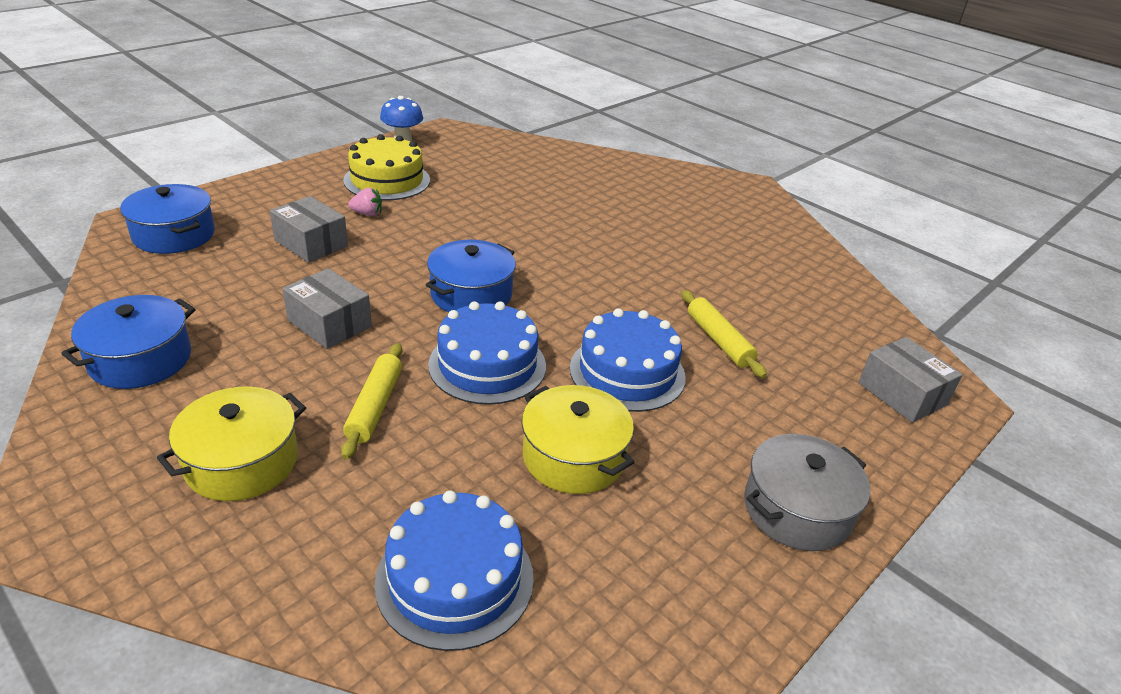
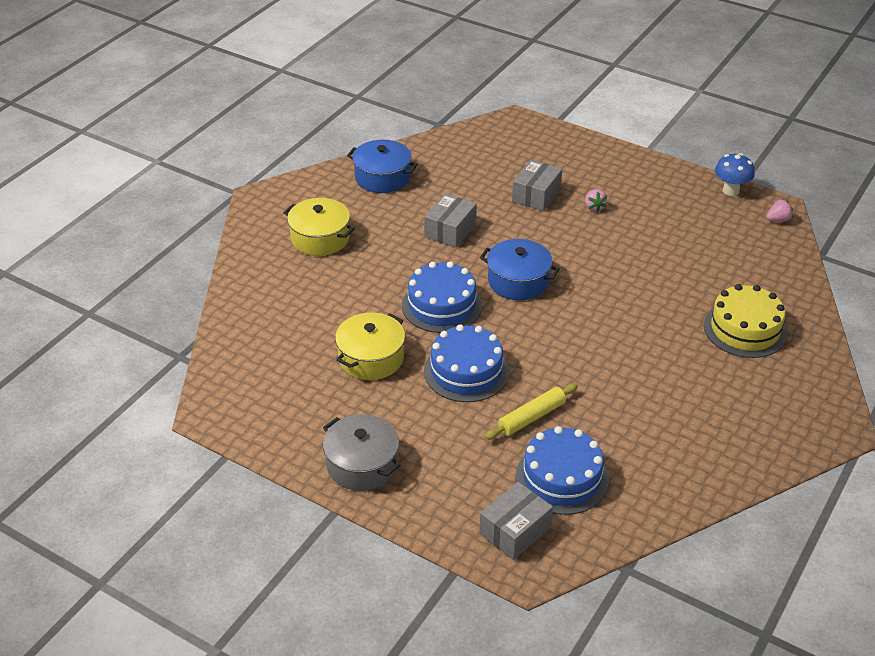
camera: 80 degrees right, 5 degrees up
blue pot [120,184,215,254] -> none
yellow rolling pin [341,343,402,460] -> none
yellow cake [343,134,430,201] -> yellow cake moved to [704,284,787,358]
blue cake [375,490,534,651] -> blue cake moved to [516,426,609,515]
none -> pink strawberry [766,199,793,222]

